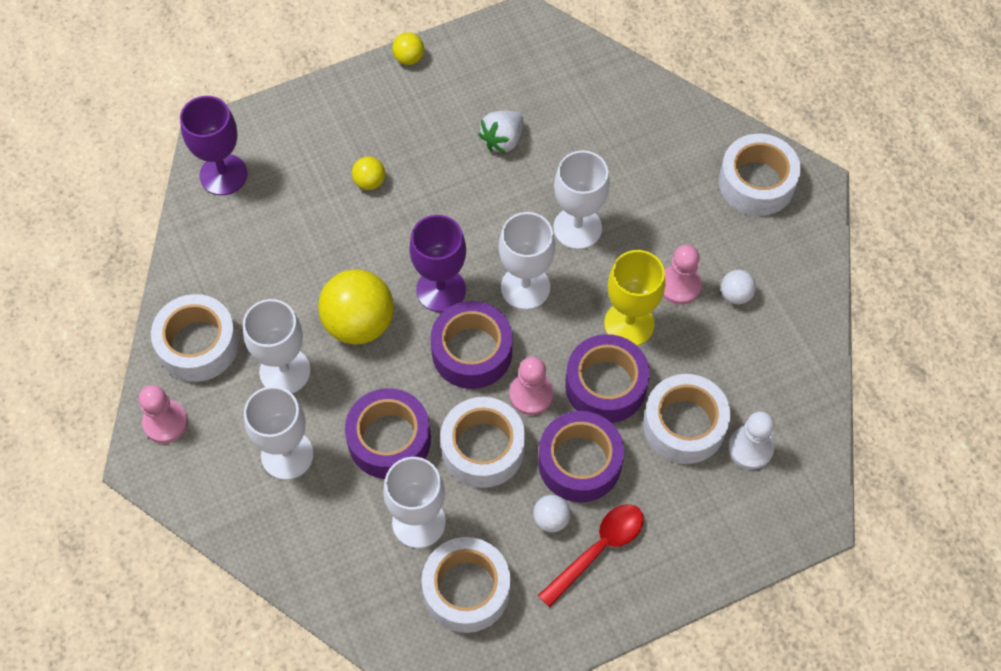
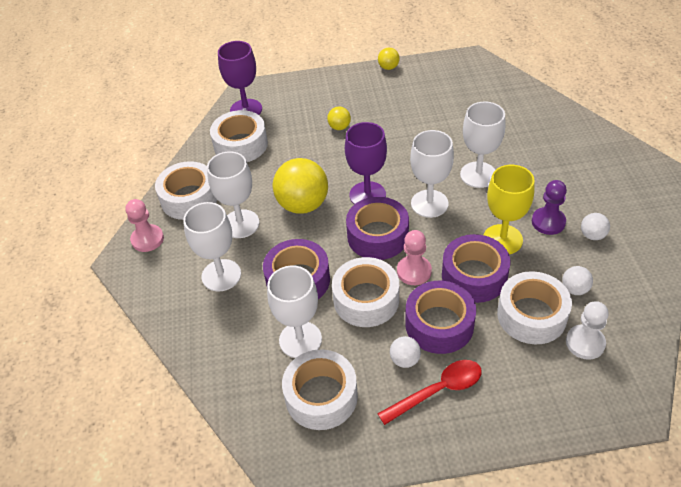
camera: 20 degrees right, 15 degrees down
white strawberry [478,111,524,154] -> none
pink pawn [663,245,702,305] -> purple pawn [532,180,567,235]
white tape [719,134,801,216] -> white tape moved to [210,110,268,162]
none -> white ball [562,266,593,295]

